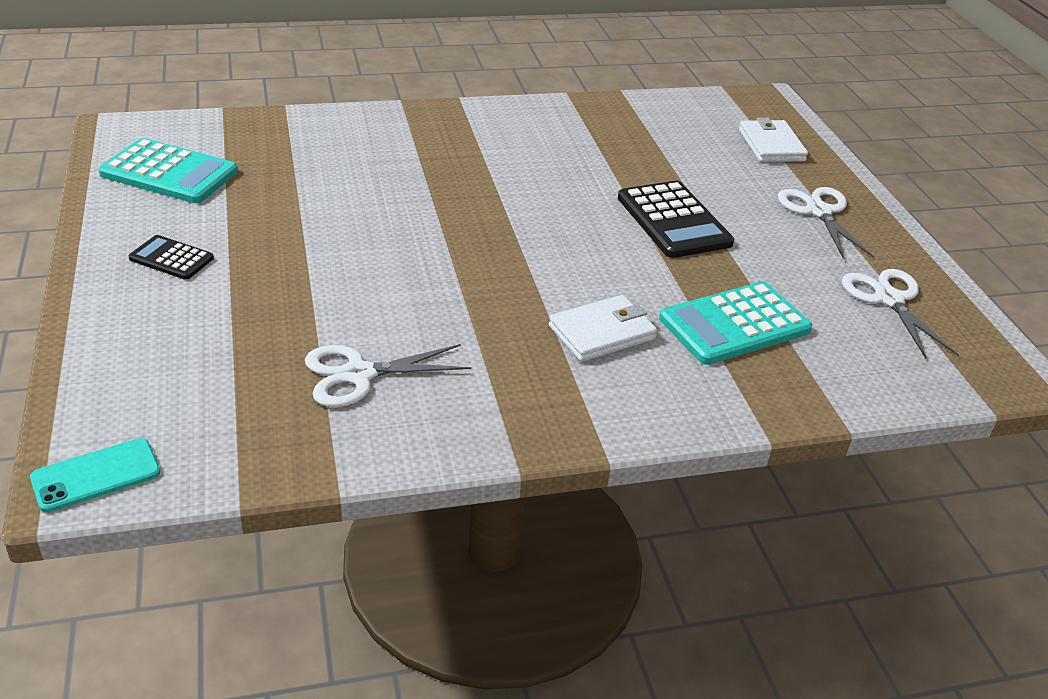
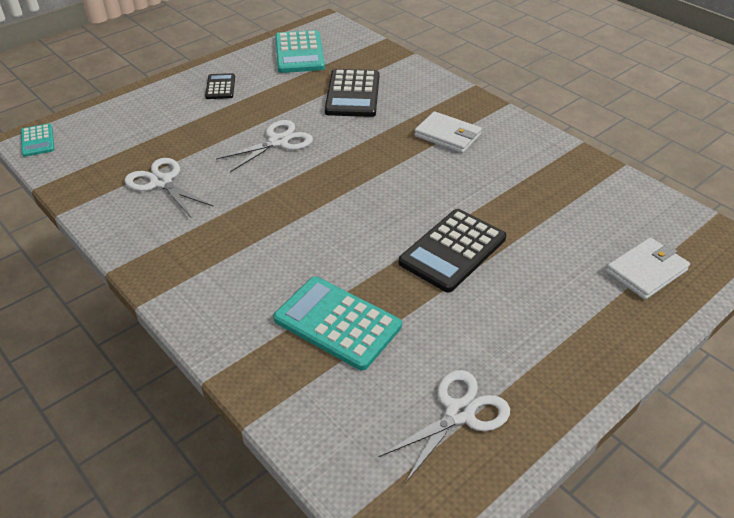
camera: 65 degrees right, 5 degrees up
turquoise phone [30,438,160,512] -> turquoise calculator [21,124,54,157]
white wallet [549,295,657,362] -> white wallet moved to [414,111,482,153]
white scissors [778,187,874,258] -> white scissors moved to [216,120,313,172]
none -> black calculator [325,69,379,117]

